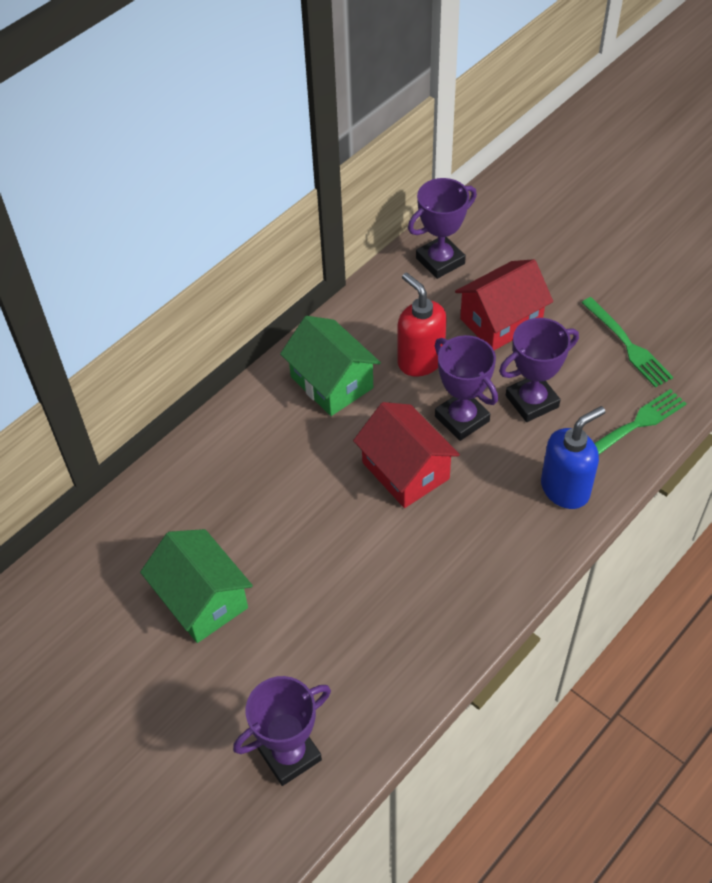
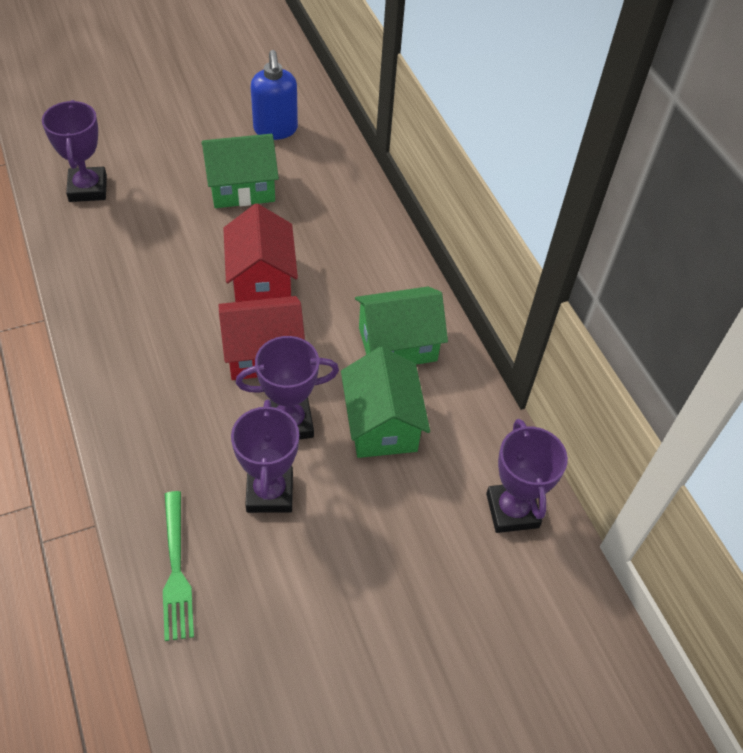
camera: 110 degrees right, 0 degrees up
red soap dispenser [397,272,446,377] -> green house [341,347,430,458]
red house [455,259,553,350] -> red house moved to [223,203,298,302]
blue soap dispenser [541,406,605,509] -> blue soap dispenser moved to [251,50,298,140]
green fork [581,297,673,388] -> none

